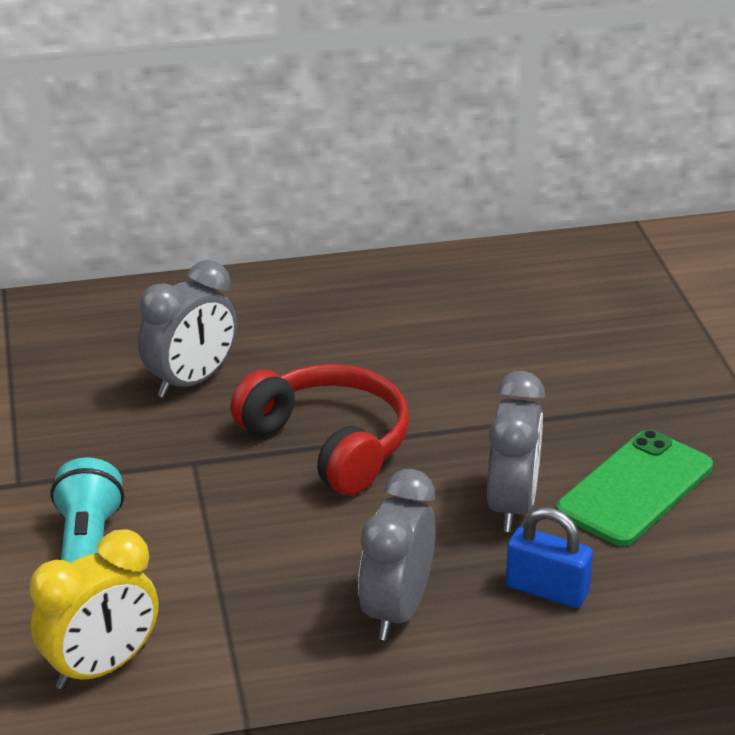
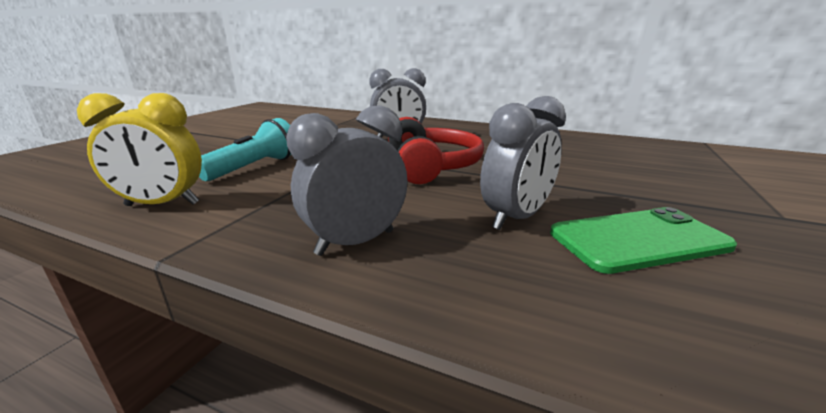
camera: 35 degrees right, 10 degrees down
blue padlock [506,507,593,608] -> none

